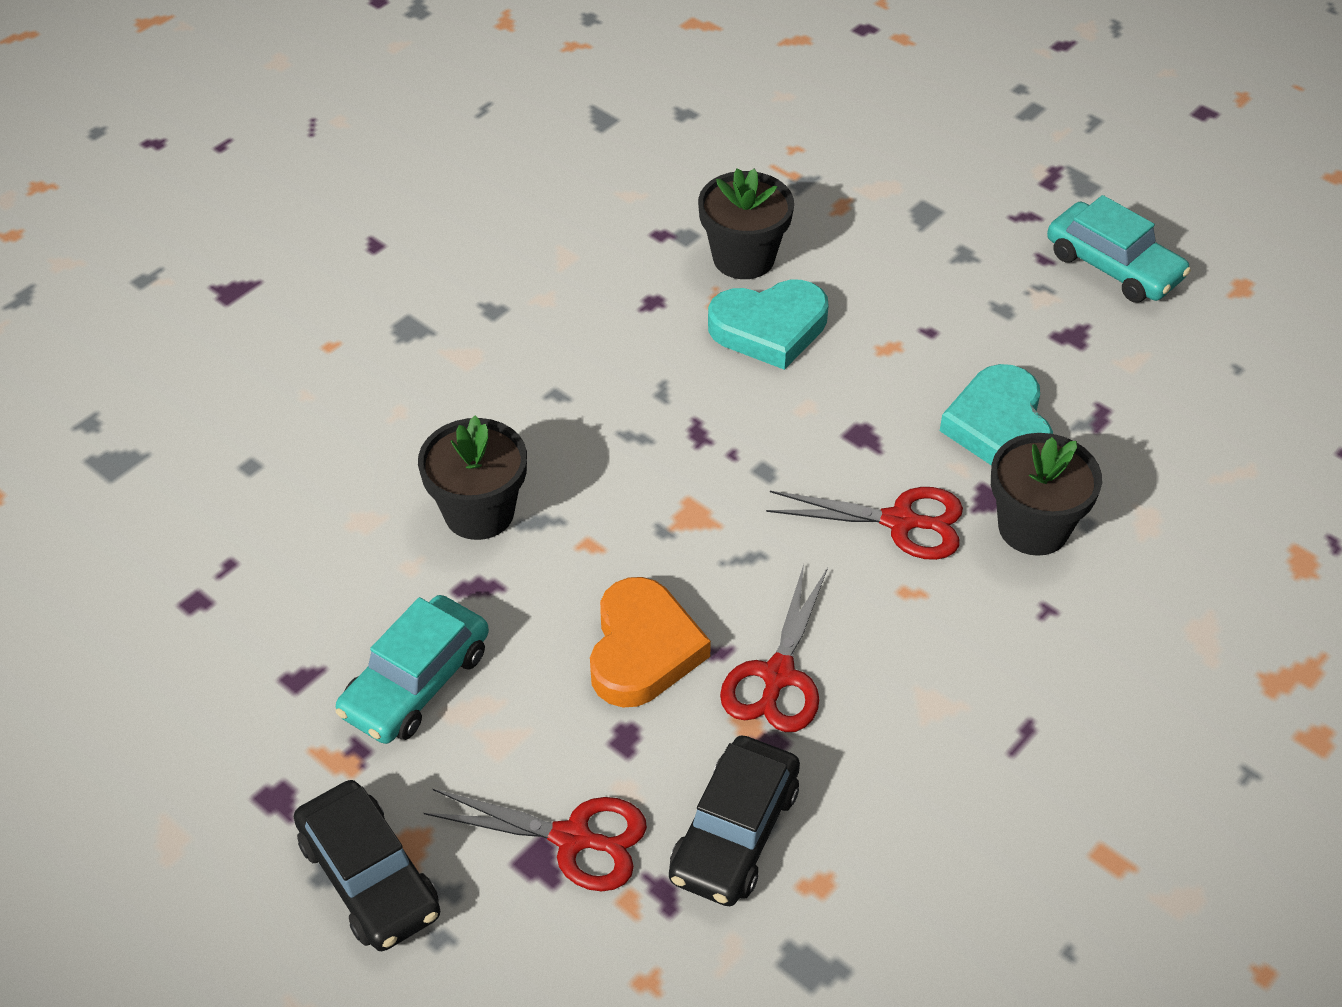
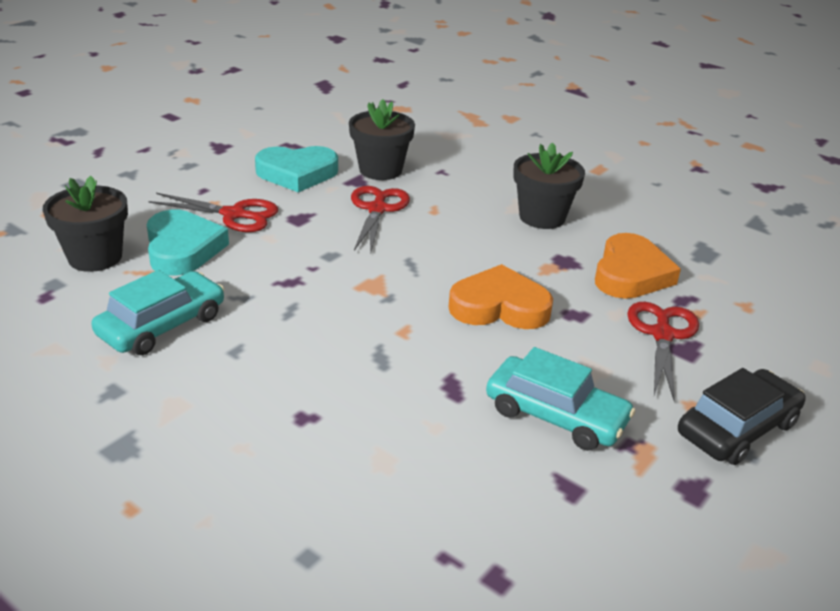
camera: 95 degrees left, 15 degrees down
black flower pot [418,416,527,540] -> black flower pot moved to [513,143,585,229]
black car [669,735,800,906] -> orange heart [595,233,681,299]
red scissors [720,564,828,732] -> red scissors moved to [149,193,278,232]
turquoise car [1047,195,1191,303] -> turquoise car moved to [91,270,224,355]

